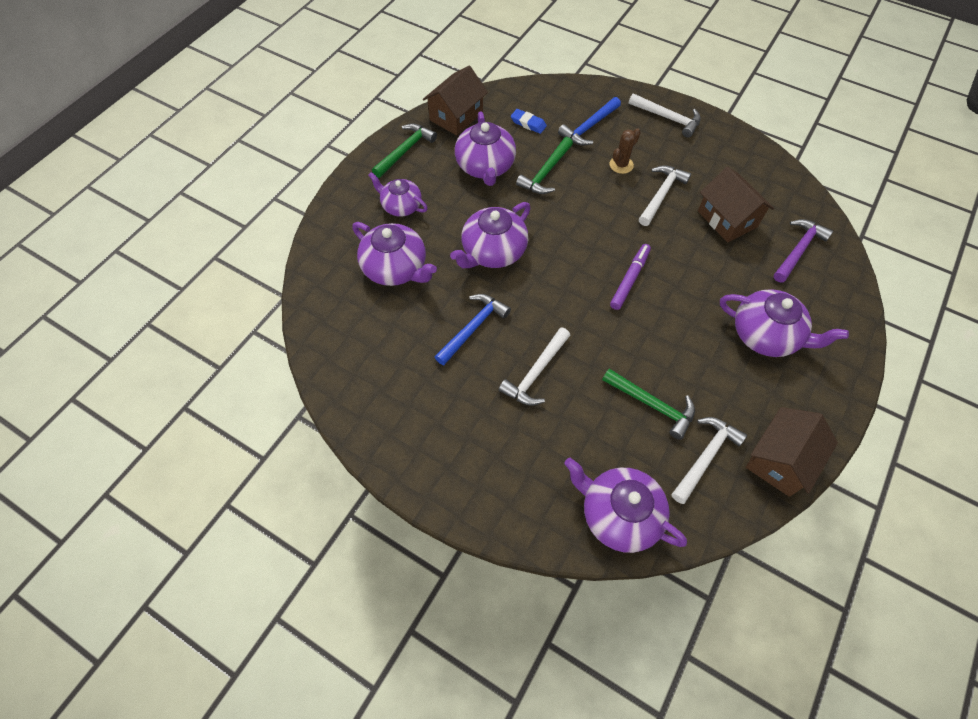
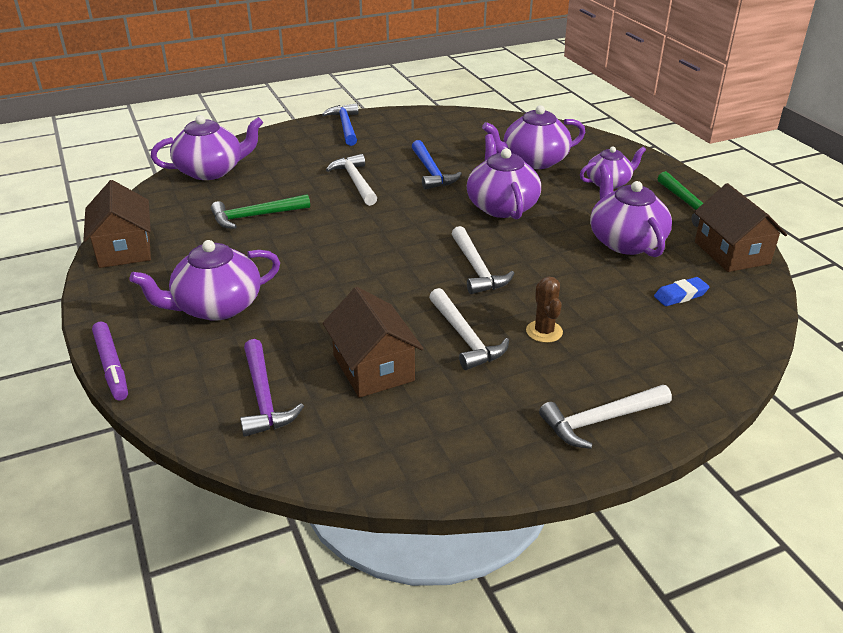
camera: 125 degrees right, 25 degrees down
purple teapot [455,111,516,186] -> purple teapot turned 45 degrees clockwise [590,164,672,257]
green hammer [516,137,573,194] -> none
blue hammer [558,97,621,146] -> blue hammer moved to [322,103,359,146]
purple marker [610,244,651,310] -> purple marker moved to [92,322,128,401]
white hammer [672,417,747,504] -> white hammer moved to [451,226,514,294]
brown house [698,166,774,242] -> brown house turned 60 degrees clockwise [323,287,424,398]

